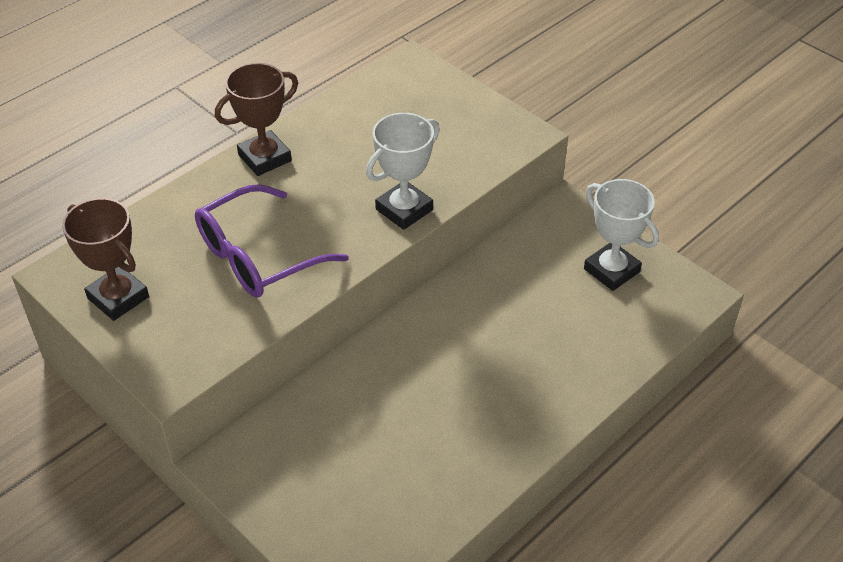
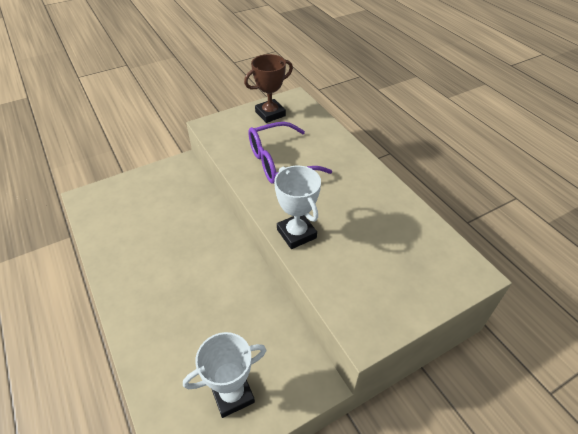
camera: 105 degrees right, 0 degrees up
purple glasses [195,184,349,297] -> purple glasses turned 90 degrees counterclockwise [248,122,332,184]
brown trophy [215,63,298,176] -> none

